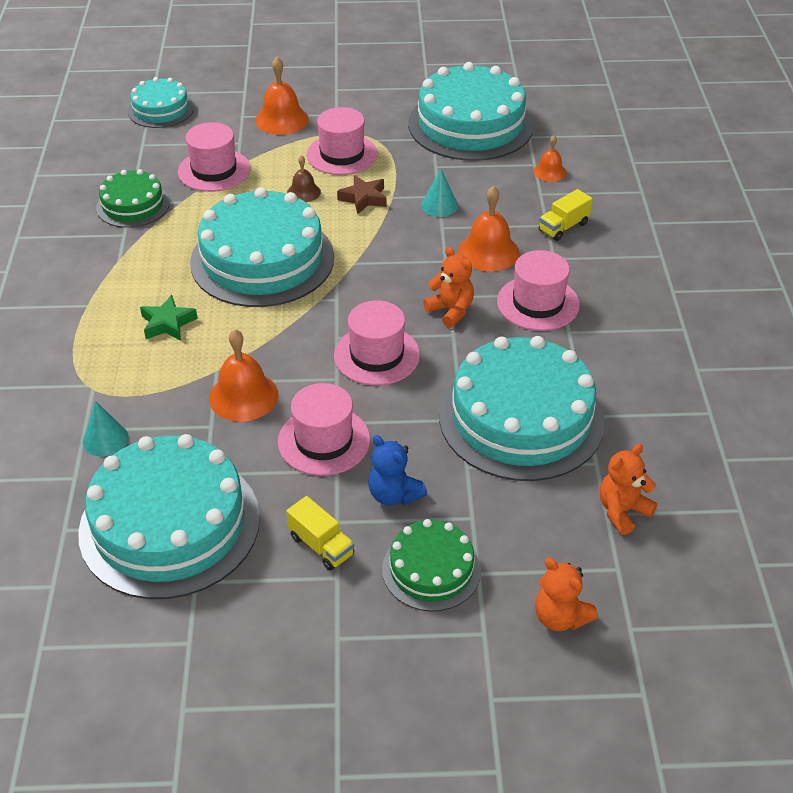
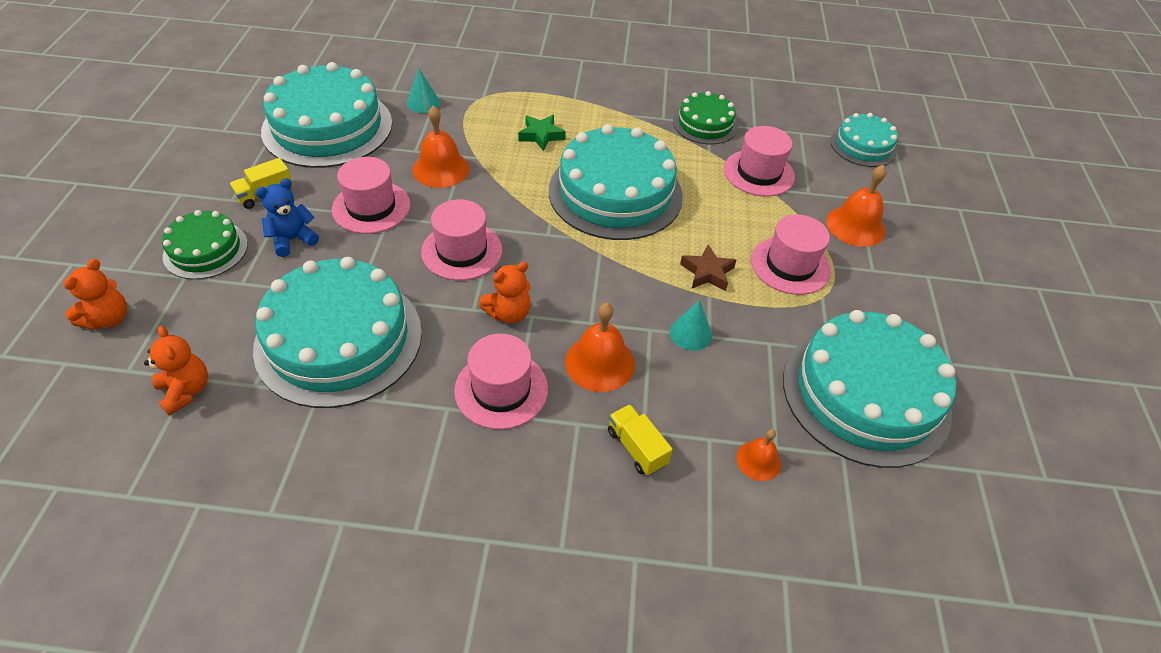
camera: 95 degrees right, 5 degrees up
brown bell [287,155,321,202] -> none
orange teddy bear [535,557,598,631] -> orange teddy bear turned 150 degrees clockwise [63,259,127,330]

